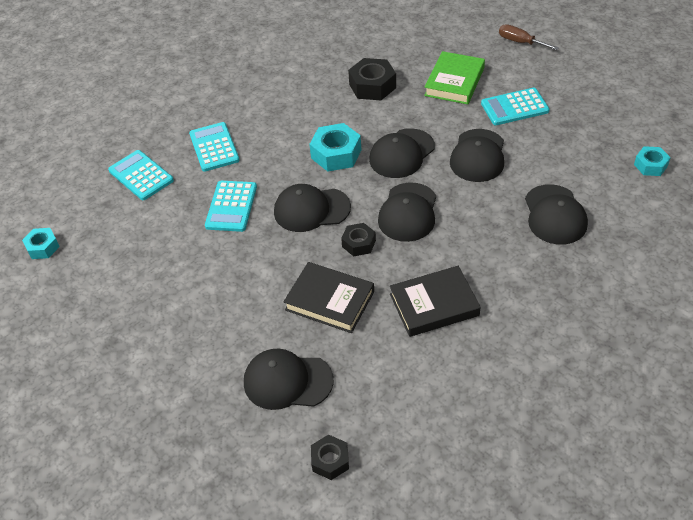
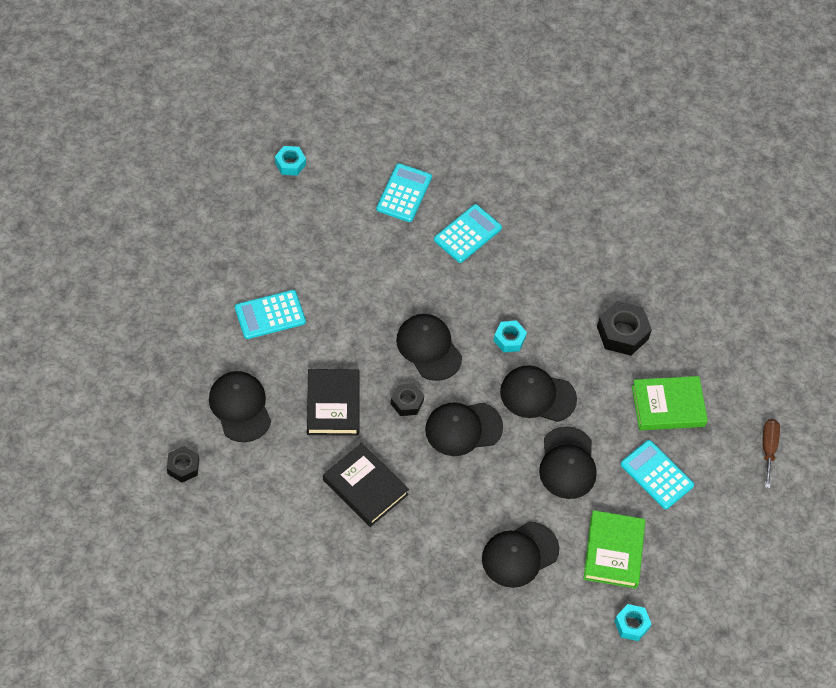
camera: 55 degrees right, 10 degrees up
turquoise calculator [205,181,257,232] -> turquoise calculator moved to [235,290,306,339]
turquoise nut [309,123,361,172] -> turquoise nut [493,321,527,352], size x0.61
black cap [450,129,504,182] -> black cap turned 75 degrees counterclockwise [539,426,597,499]
none -> green book [584,510,645,589]

